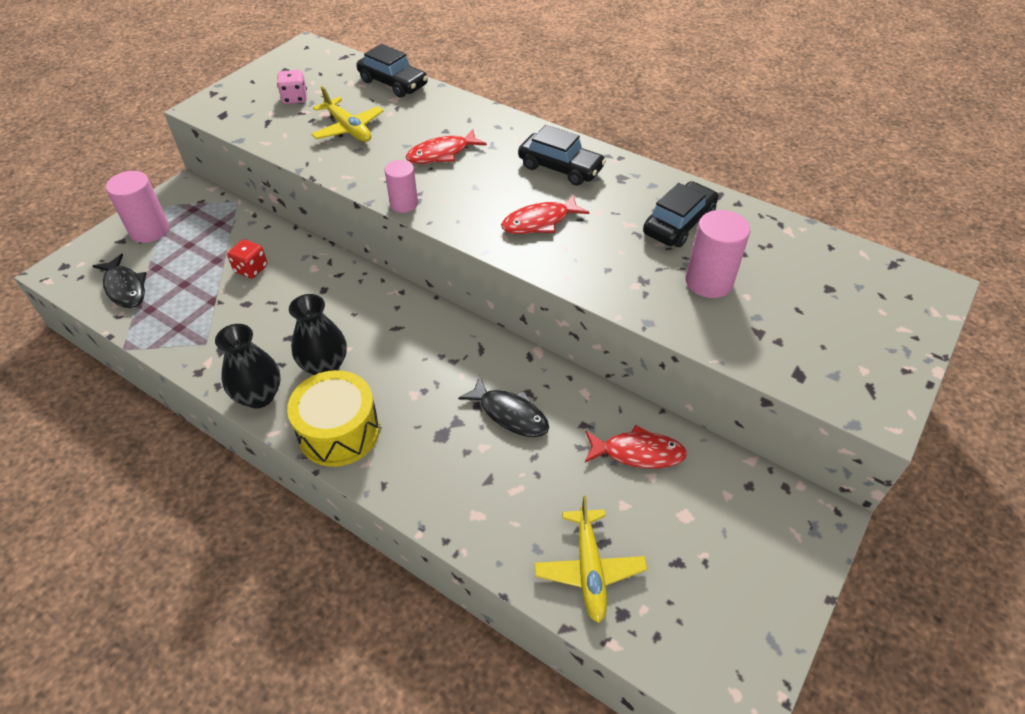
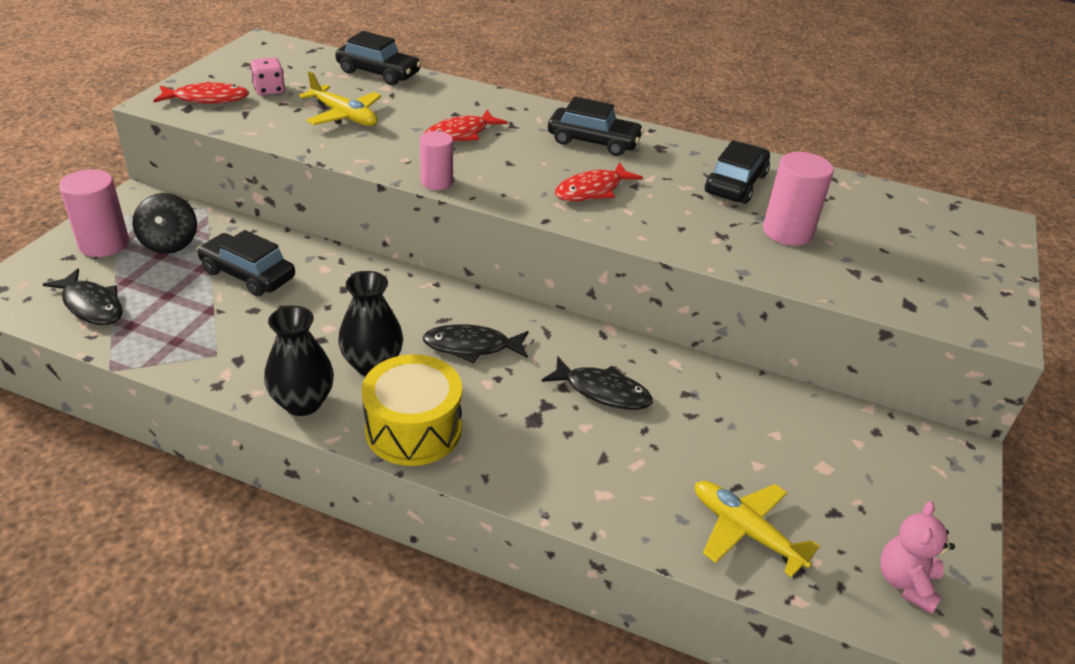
camera: 15 degrees left, 10 degrees down
red dice [227,239,268,279] -> black car [197,230,295,296]
yellow plane [534,496,648,623] -> yellow plane turned 150 degrees clockwise [695,481,820,578]
red fish [585,425,687,468] -> red fish moved to [153,82,249,104]
none -> black spinning top [133,193,197,254]
none -> black fish [422,324,529,363]
none -> pink teddy bear [880,501,955,614]

